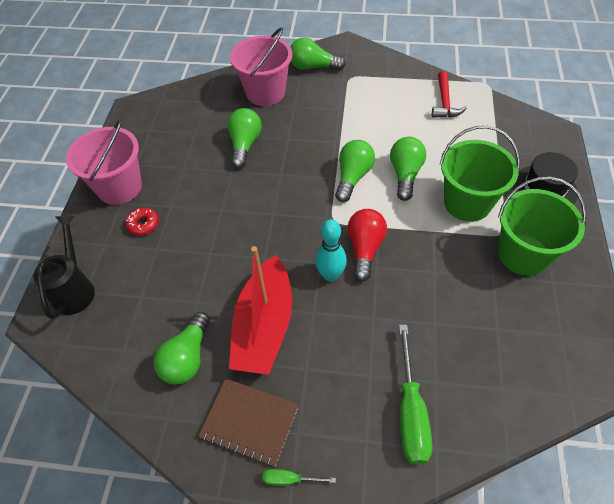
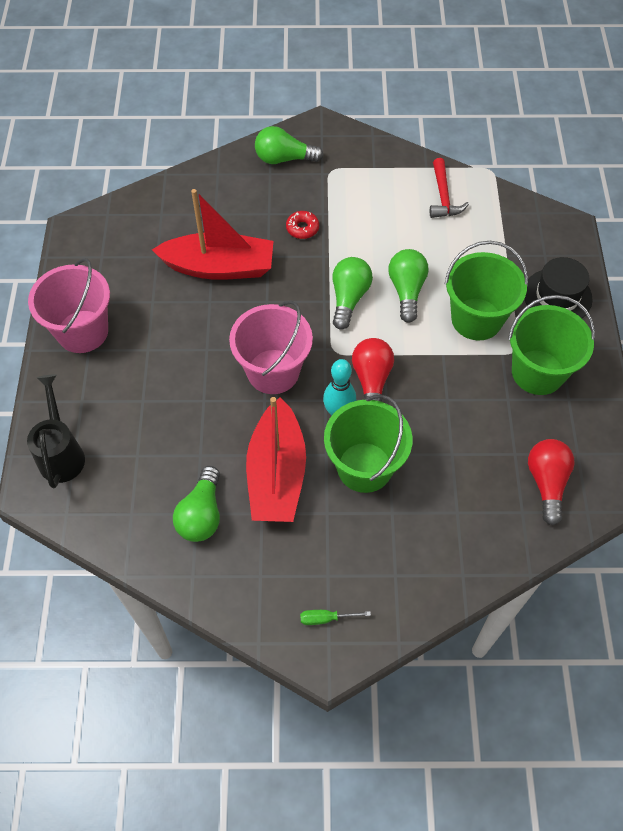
camera: 10 degrees left, 5 degrees up
red donut [125,207,159,235] -> red donut moved to [286,211,319,239]
brown notebook [199,378,299,466] -> none
green light bulb [227,108,262,168] -> red boat [152,189,273,280]
pink bucket [230,28,292,106] -> pink bucket moved to [229,300,313,394]
green screwdriver [399,325,432,464] -> none
none -> green bucket [324,395,413,493]
none -> red light bulb [528,439,575,526]

